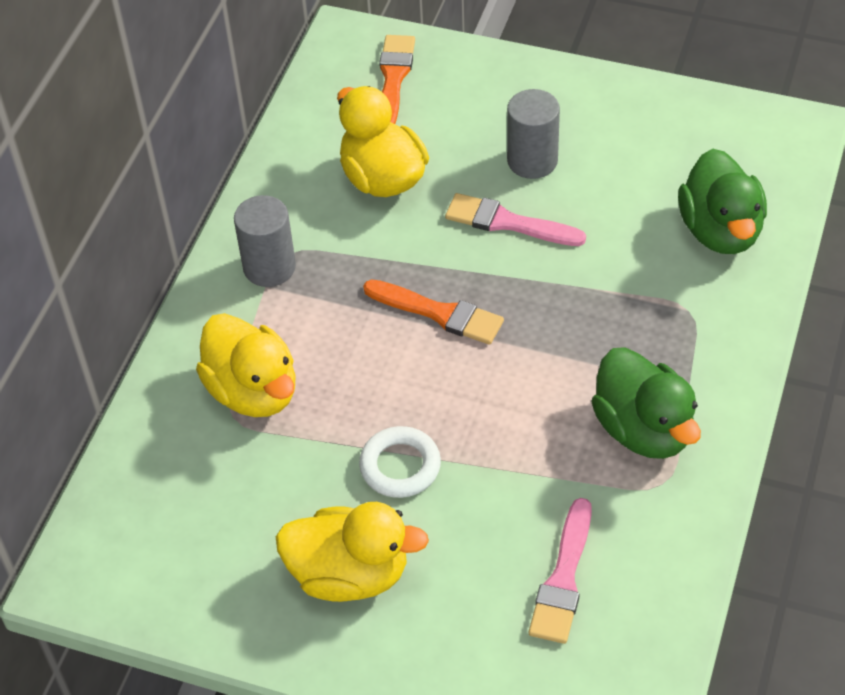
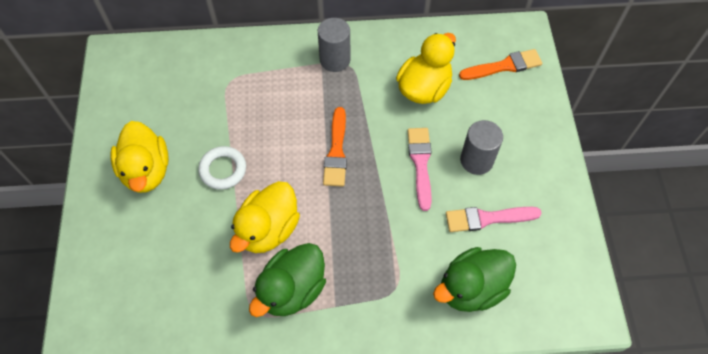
camera: 65 degrees right, 10 degrees up
yellow duck [196,313,296,417] -> yellow duck moved to [230,181,300,253]
pink brush [529,498,592,644] -> pink brush moved to [446,207,542,232]

